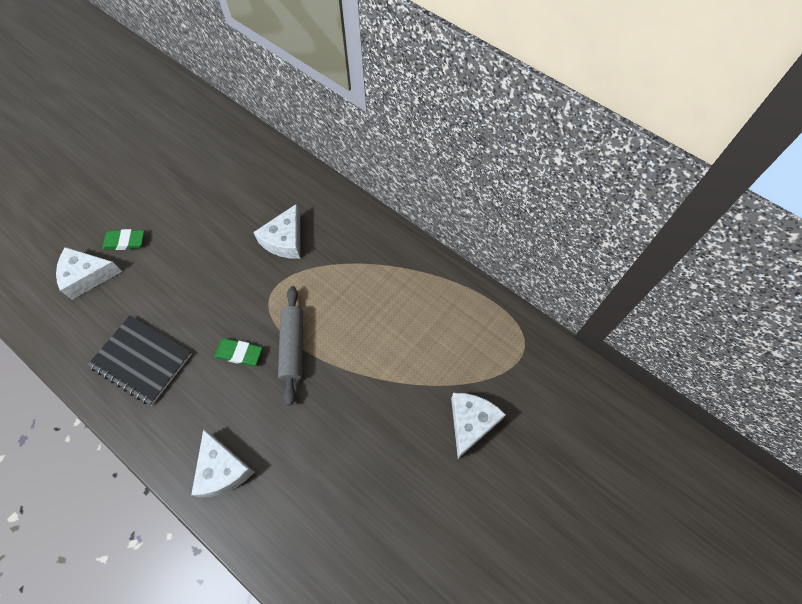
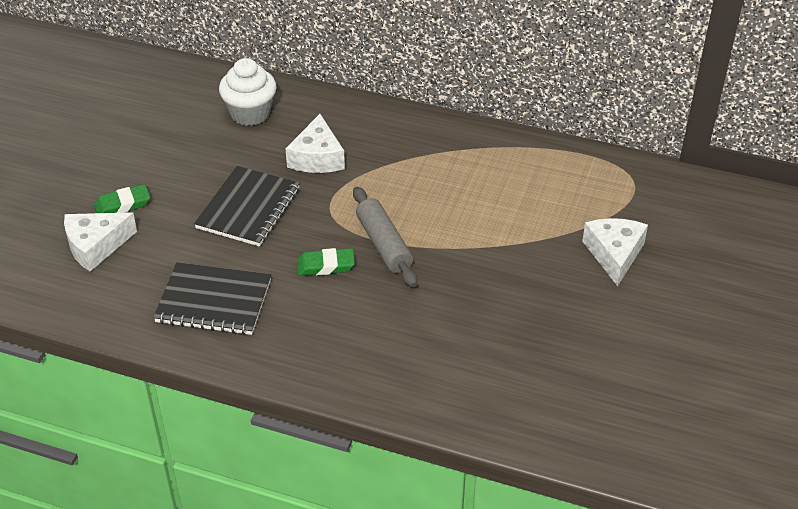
camera: 20 degrees left, 20 degrees down
white cheese [191,429,254,497] -> none
none -> black notebook [194,166,300,247]
none -> white cupcake [219,58,277,126]

